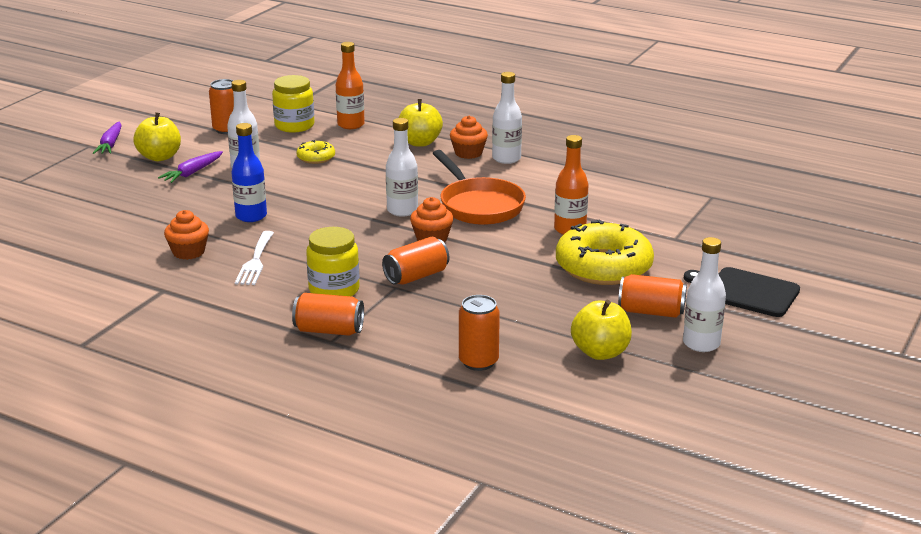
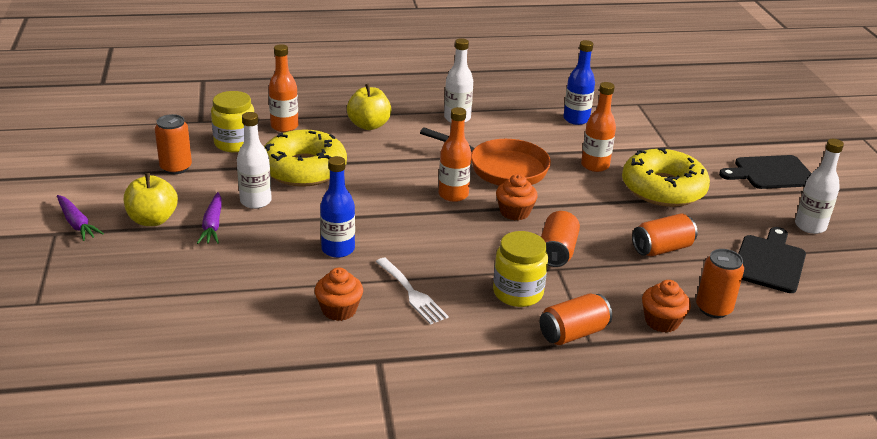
camera: 40 degrees left, 5 degrees up
yellow donut [296,140,335,164] -> yellow donut [264,129,347,187], size x2.15
white bottle [386,118,418,217] -> orange bottle [439,107,472,202]
orange cupcake [450,116,488,159] -> orange cupcake moved to [642,280,691,333]
yellow apple [571,300,632,360] -> black cutting board [738,227,806,293]
orange can [618,274,687,318] -> orange can moved to [632,213,698,256]
none -> blue bottle [563,40,595,125]

